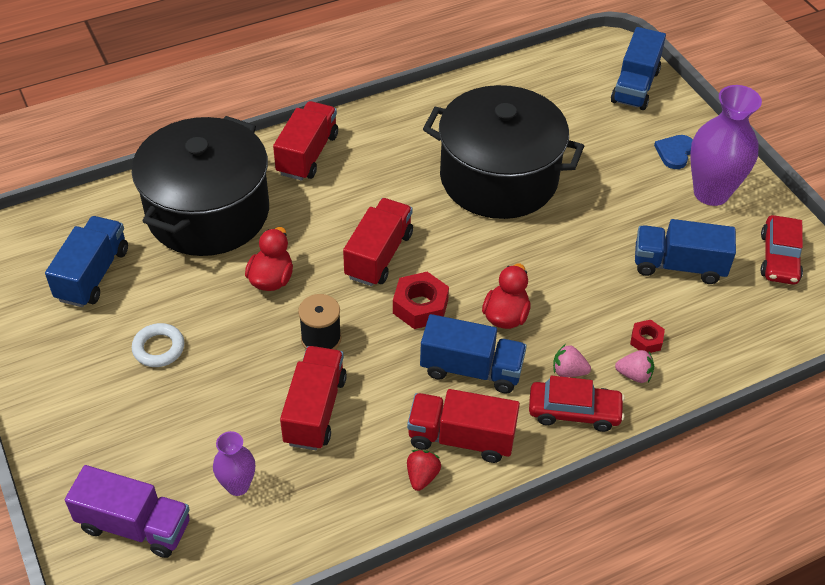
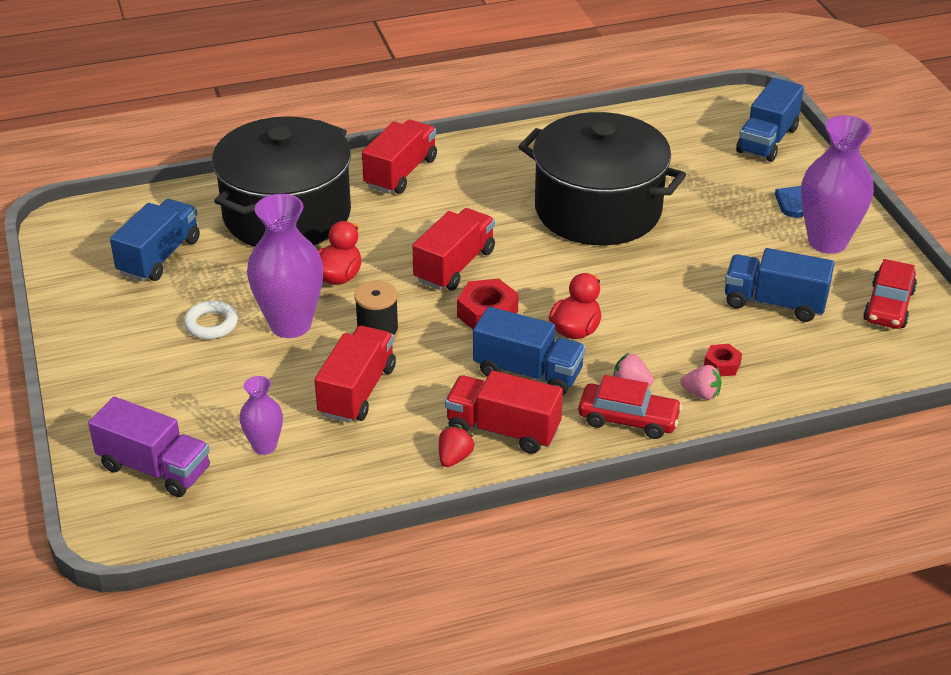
camera: 10 degrees right, 10 degrees down
none -> purple vase [247,194,323,338]

